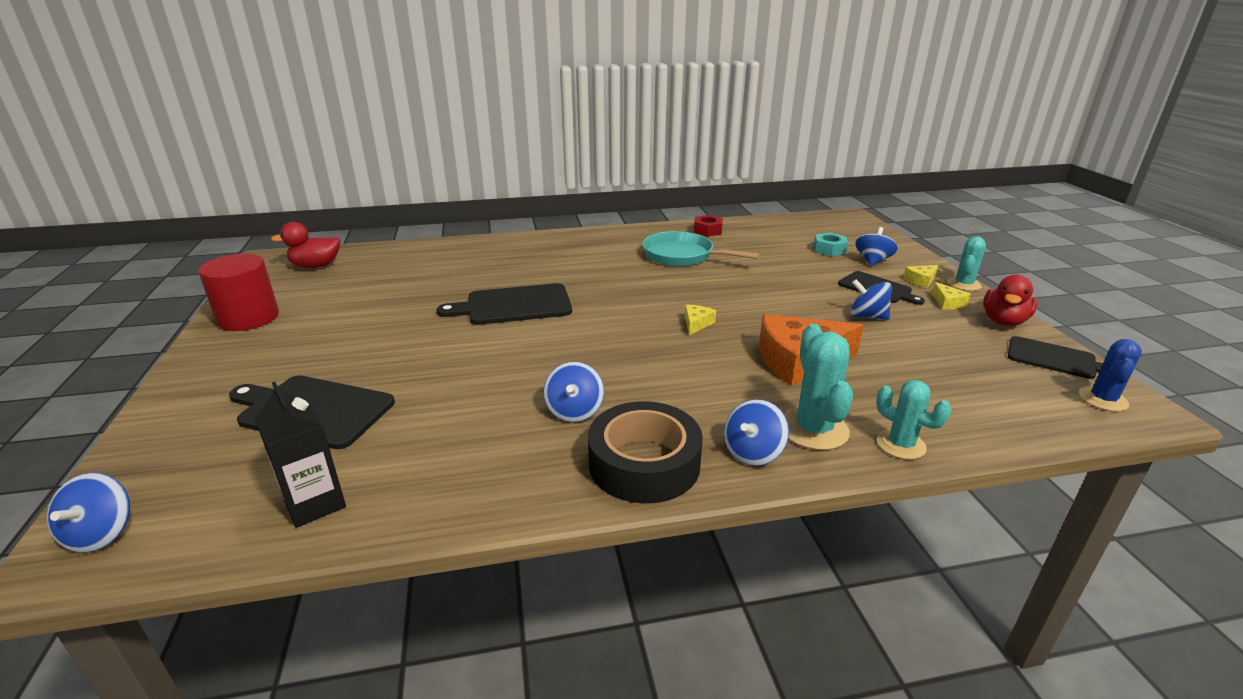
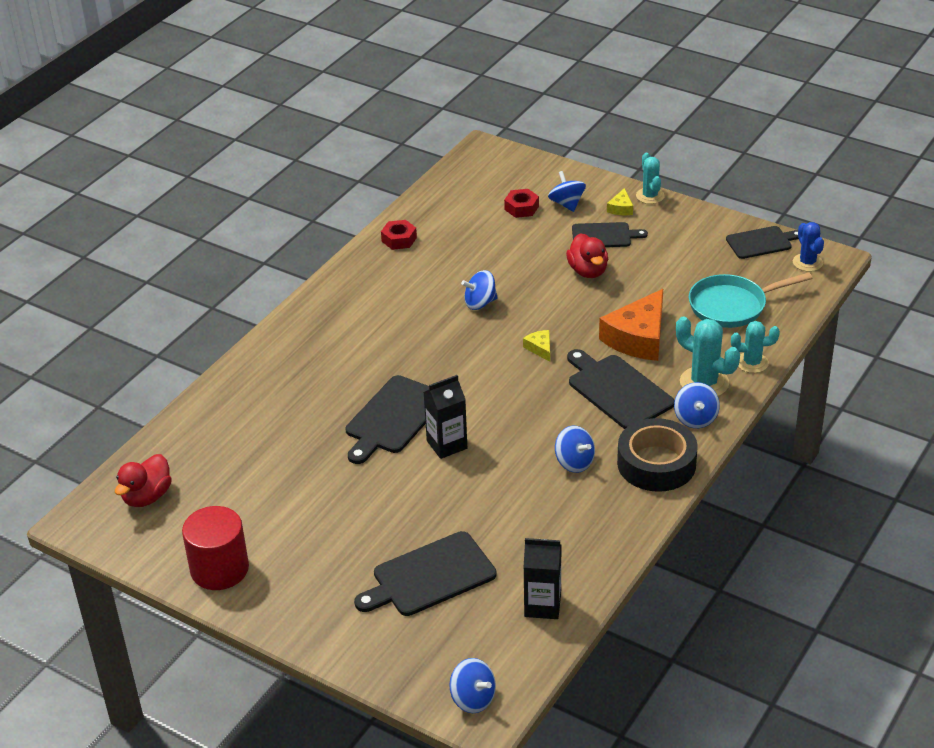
camera: 45 degrees left, 10 degrees up
turquoise pan [642,231,760,266] -> turquoise pan moved to [689,272,812,328]
turquoise nut [814,232,848,256] -> red nut [504,189,539,218]
blue spinning top [851,279,892,320] -> blue spinning top moved to [461,270,498,310]
yellow cheese [932,282,971,310] -> none
red duck [983,275,1037,326] -> red duck moved to [566,233,608,278]
none -> black carton [424,375,467,459]
none -> black cutting board [567,349,675,429]

